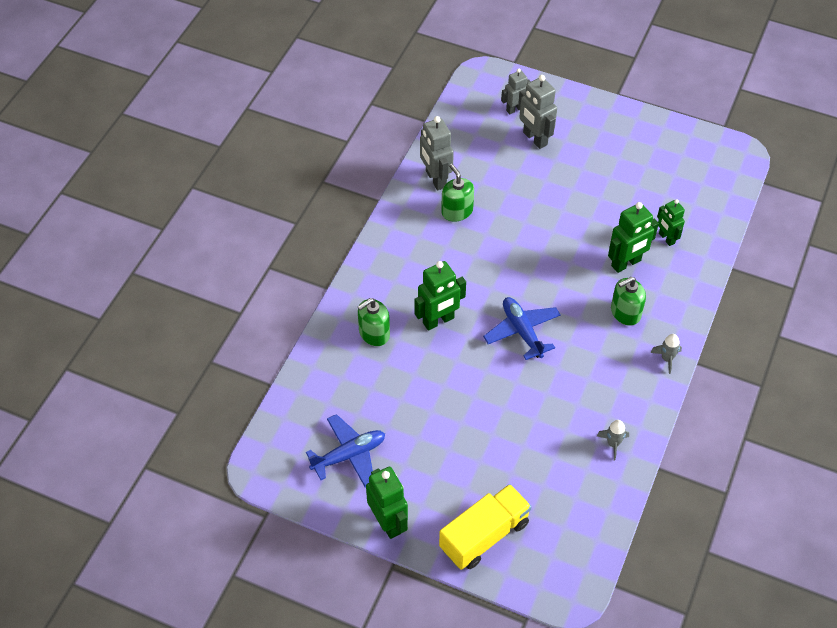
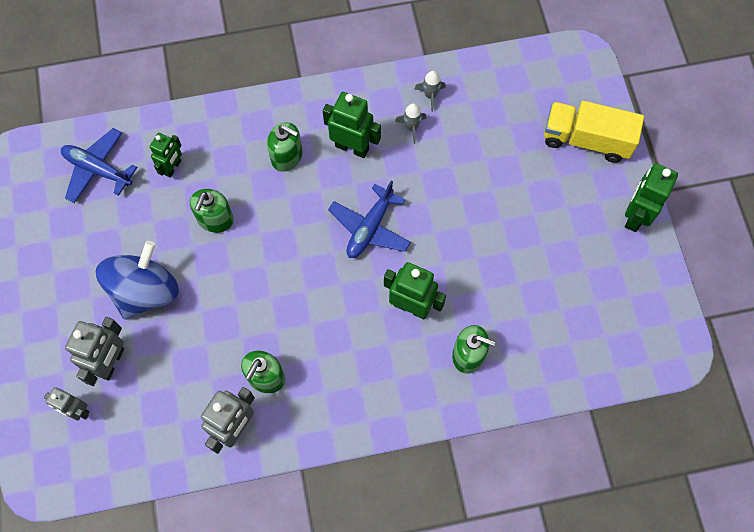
camera: 125 degrees left, 15 degrees up
blue plane [306,414,385,488] -> blue plane moved to [61,128,137,203]
green robot [608,202,659,273] -> green robot moved to [323,92,381,158]
grey rocket [650,334,682,374] -> grey rocket moved to [395,103,426,144]
none -> blue spinning top [96,241,179,320]
none -> green soap dispenser [190,189,234,233]

